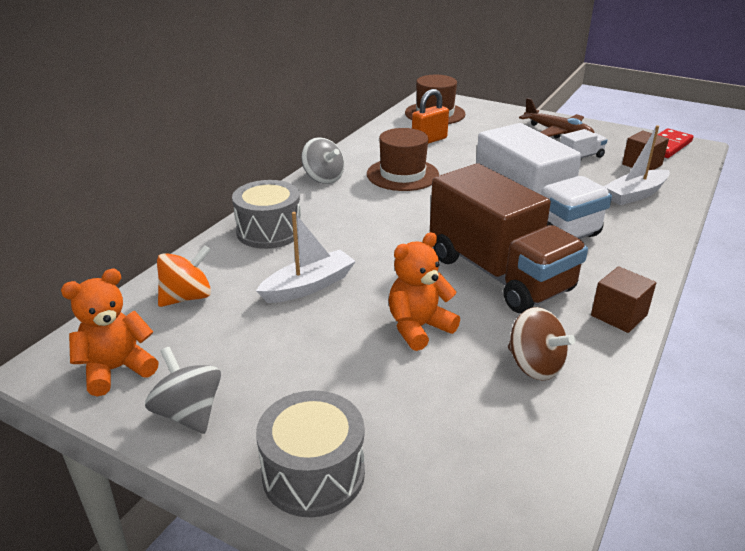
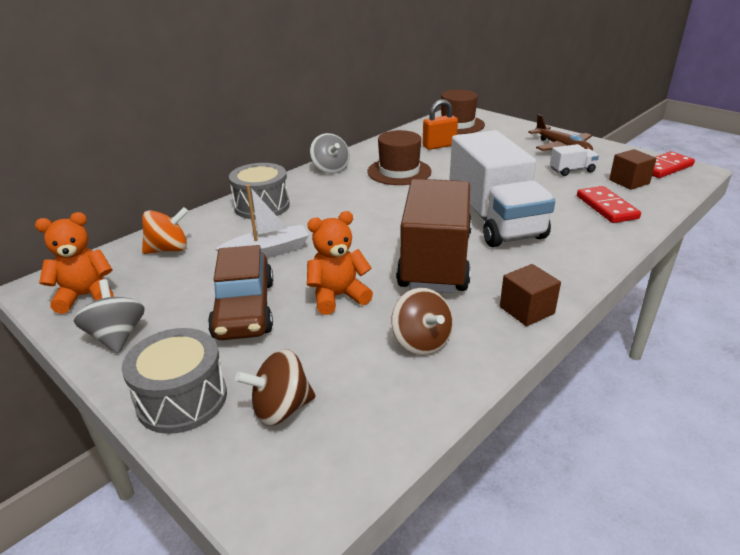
camera: 15 degrees right, 0 degrees up
brown truck [430,163,588,313] -> brown truck turned 150 degrees counterclockwise [396,179,472,293]
white boat [603,125,670,205] -> red domino [577,186,641,223]
none -> brown car [208,245,273,340]
none -> brown spinning top [235,349,316,426]

